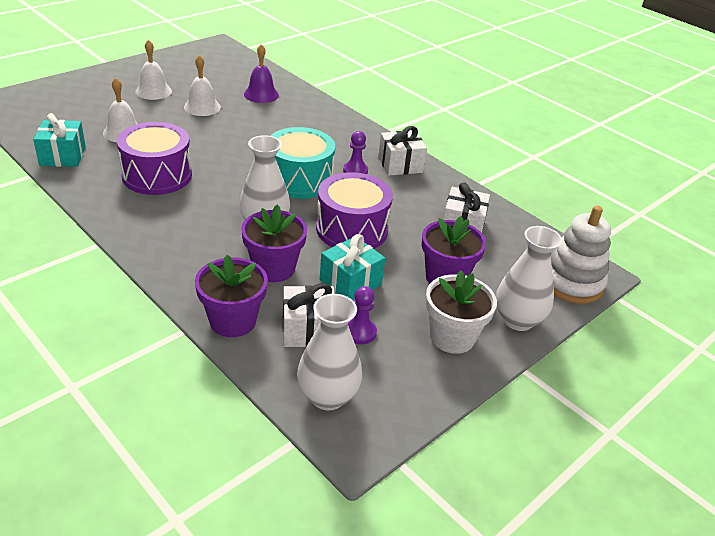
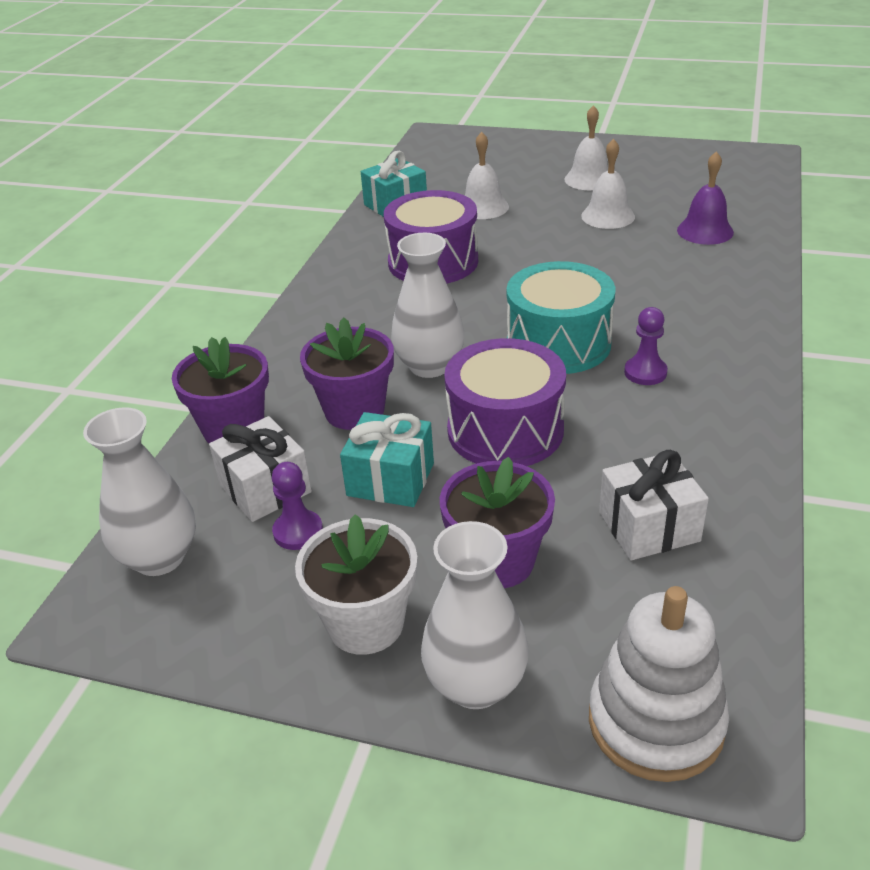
camera: 65 degrees right, 0 degrees up
white gift [378,126,427,176] -> none

